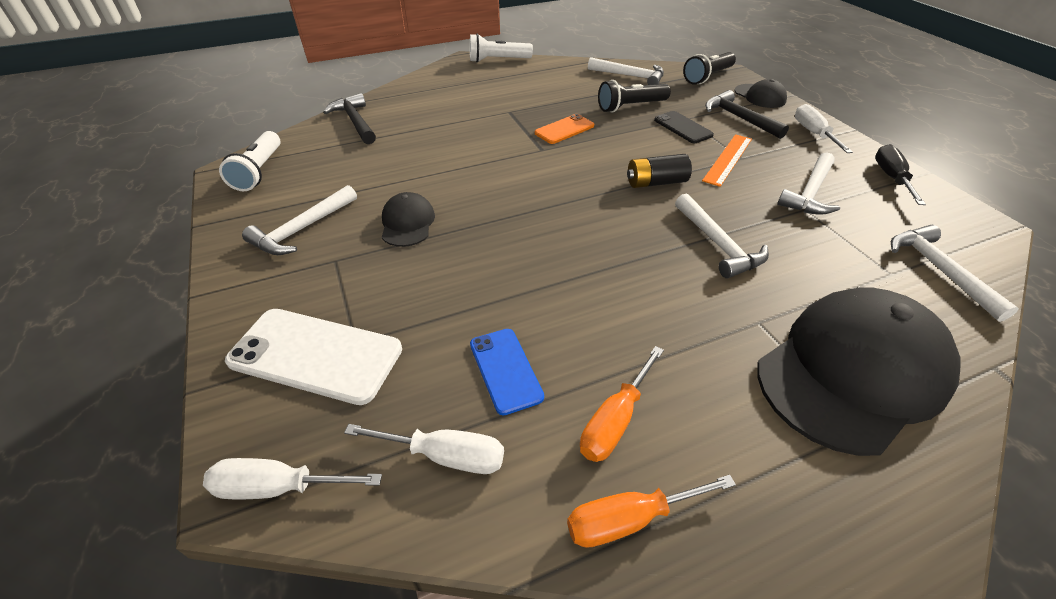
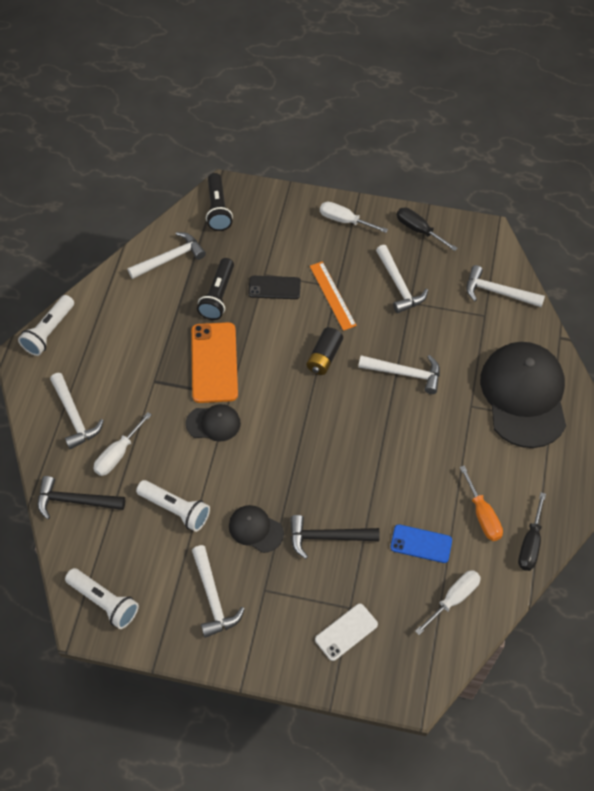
camera: 55 degrees left, 15 degrees up
white screwdriver [203,458,382,499] -> white screwdriver moved to [93,412,152,476]
white phone [225,309,402,405] -> white phone [315,603,378,661], size x0.59
orange phone [535,114,594,144] -> orange phone [191,322,238,403], size x1.69
orange screwdriver [567,475,736,548] -> black screwdriver [518,492,546,571]
black hammer [705,90,789,139] -> black hammer moved to [290,515,380,559]
black cap [735,79,787,108] -> black cap moved to [186,404,241,442]
none -> white hammer [50,373,104,449]
none -> white flashlight [136,480,210,532]

